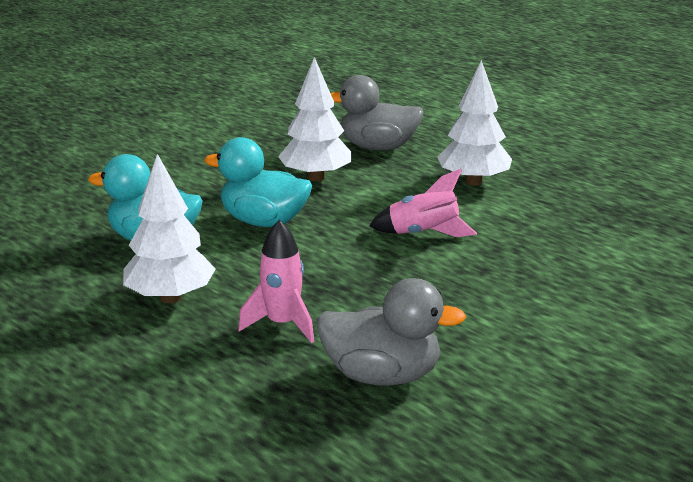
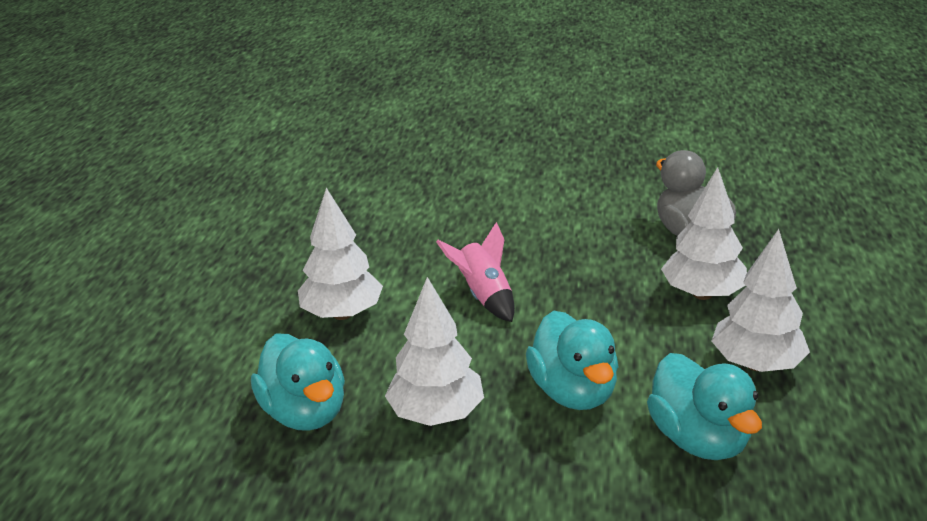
camera: 125 degrees left, 5 degrees up
pink rocket [238,220,314,343] -> white tree [661,167,747,300]
grey duck [331,75,424,150] -> turquoise duck [251,334,345,431]

